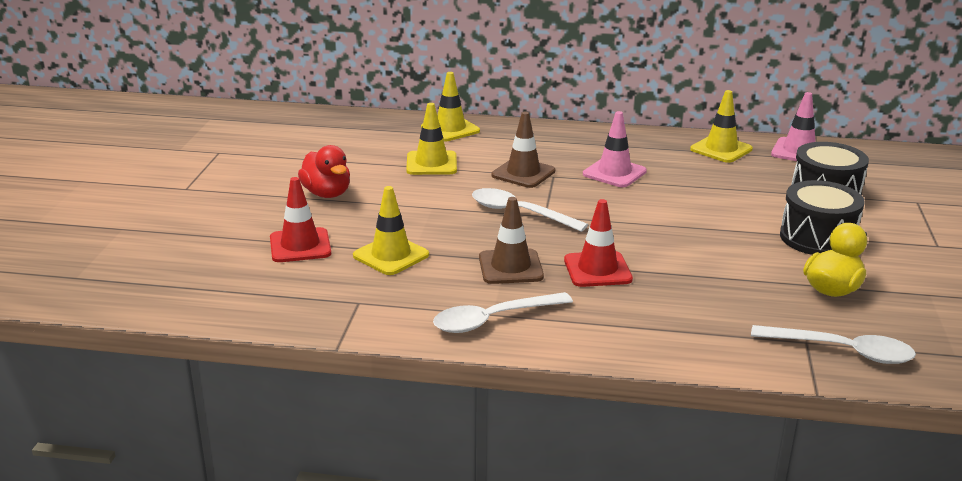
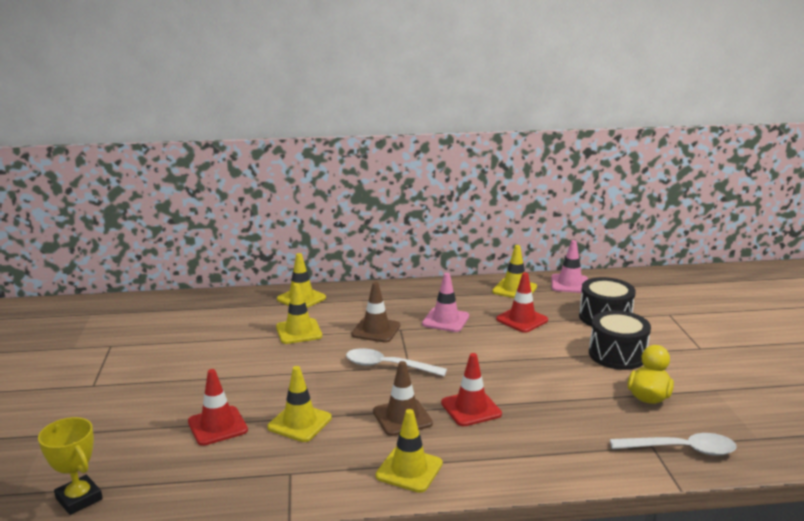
camera: 15 degrees left, 5 degrees down
red duck [298,145,350,198] -> none
white spoon [433,292,573,333] -> yellow traffic cone [376,409,443,493]
none -> yellow trophy [38,417,103,515]
none -> red traffic cone [496,272,548,333]

